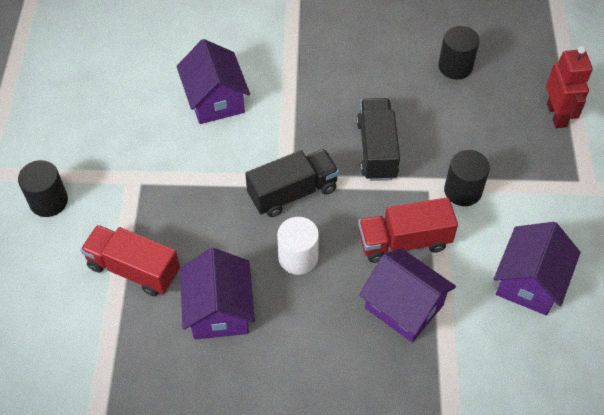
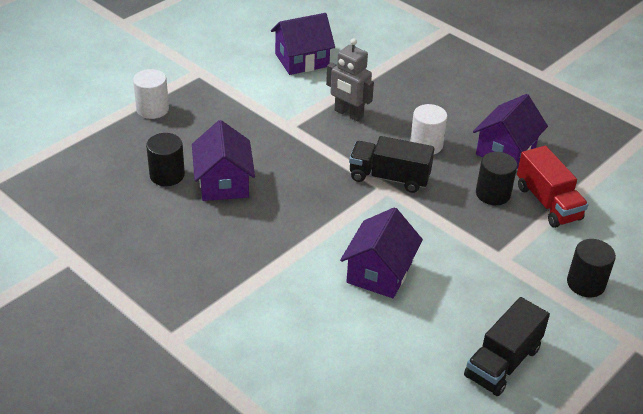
camera: 140 degrees left, 15 degrees down
black truck [357,98,400,181] -> black truck moved to [464,297,550,396]
red truck [358,197,458,263] -> grey robot [326,38,374,122]
purple house [359,248,456,342] -> purple house moved to [192,120,255,201]
black cylinder [444,150,490,206] -> black cylinder moved to [476,152,517,205]
red robot [546,46,593,128] -> white cylinder [133,69,169,119]

